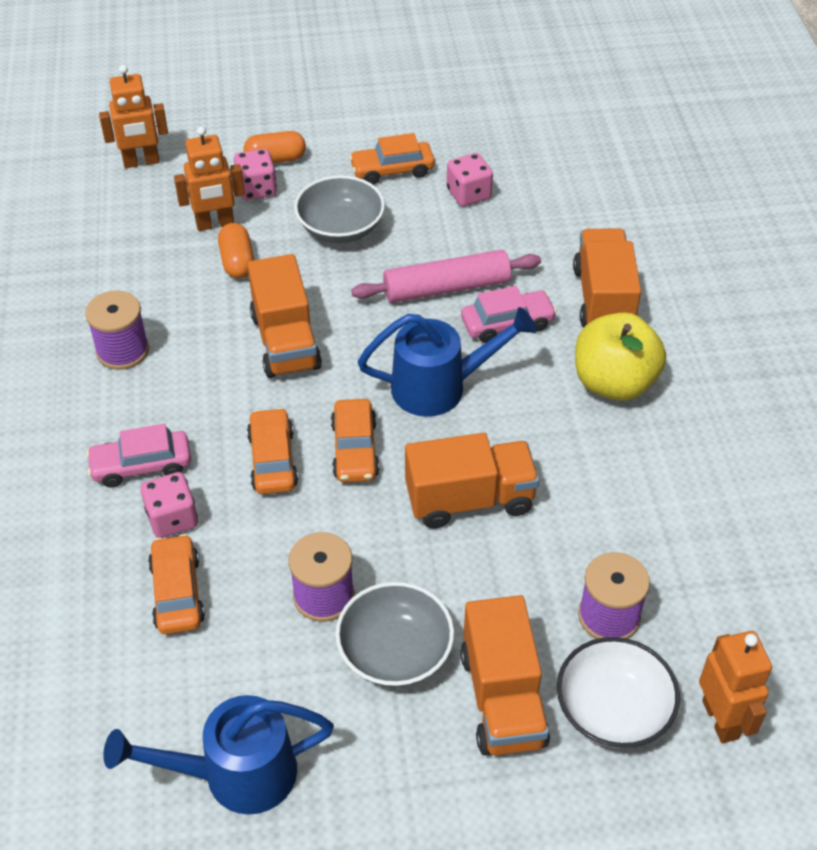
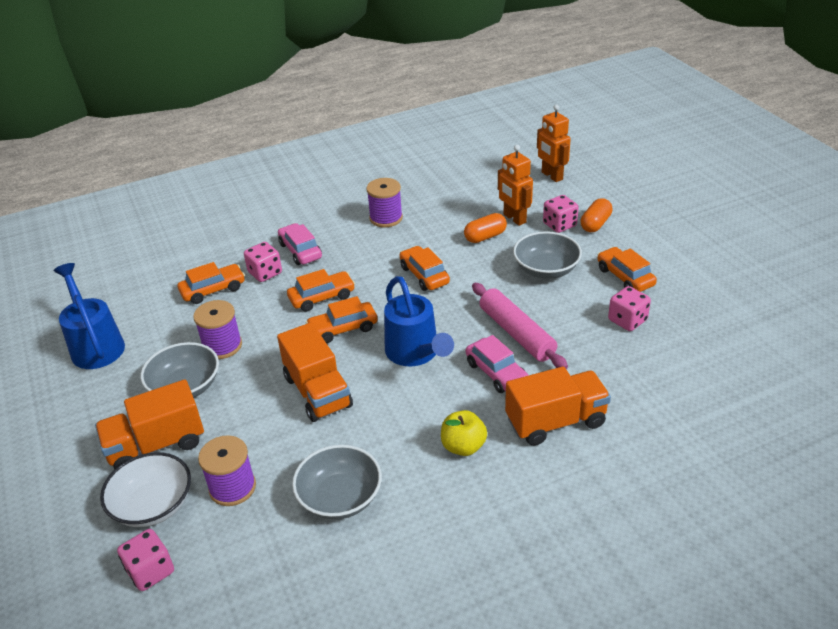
camera: 75 degrees right, 10 degrees down
orange capsule [243,131,306,163] -> orange capsule turned 60 degrees clockwise [580,198,612,232]
orange truck [247,254,322,378] -> orange car [400,246,450,291]
yellow apple [575,312,666,401] -> yellow apple [441,410,487,456], size x0.61
orange robot [699,631,772,743] -> pink dice [117,529,174,591]
none -> grey bowl [292,445,382,520]

